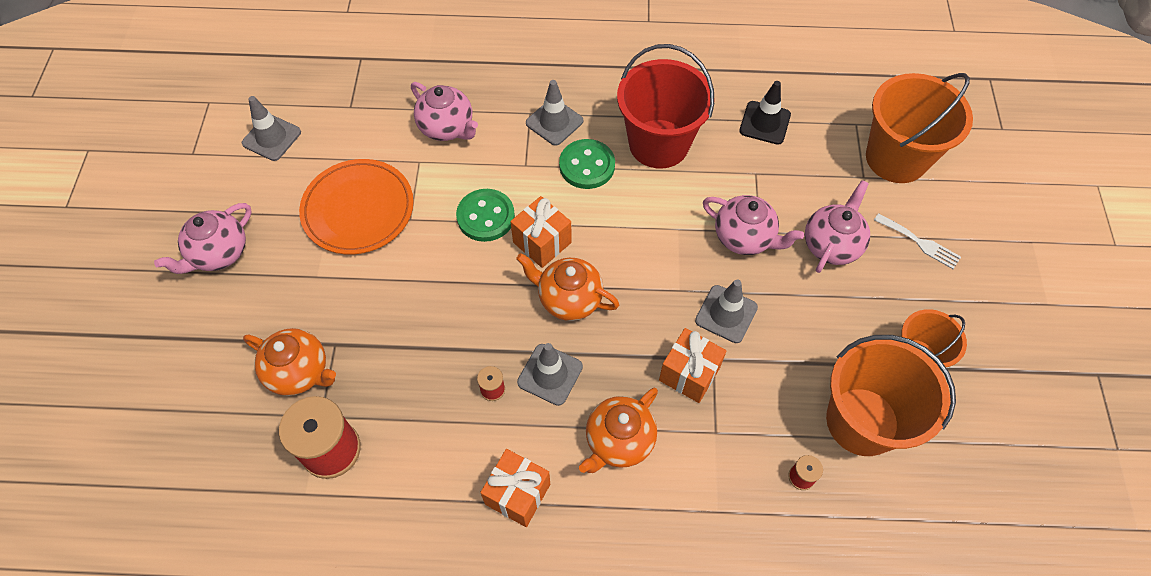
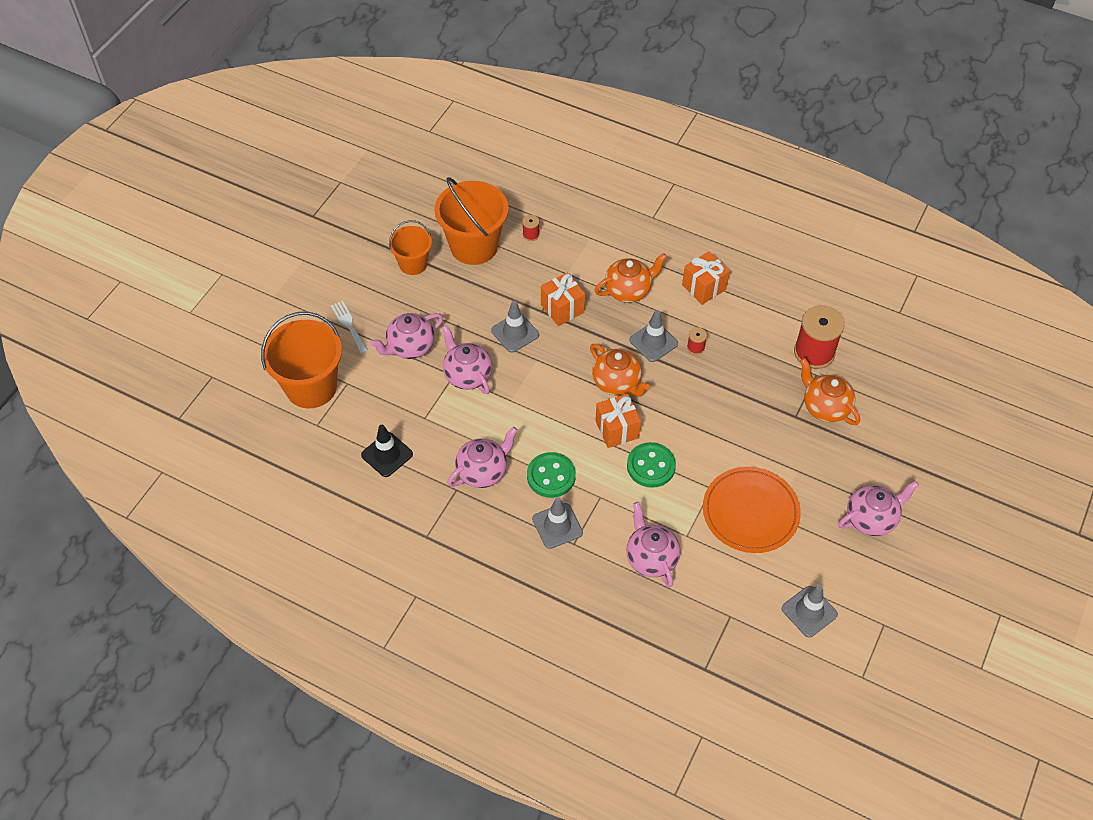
camera: 155 degrees left, 5 degrees down
red bucket [617,44,715,169] -> pink teapot [447,427,518,488]

